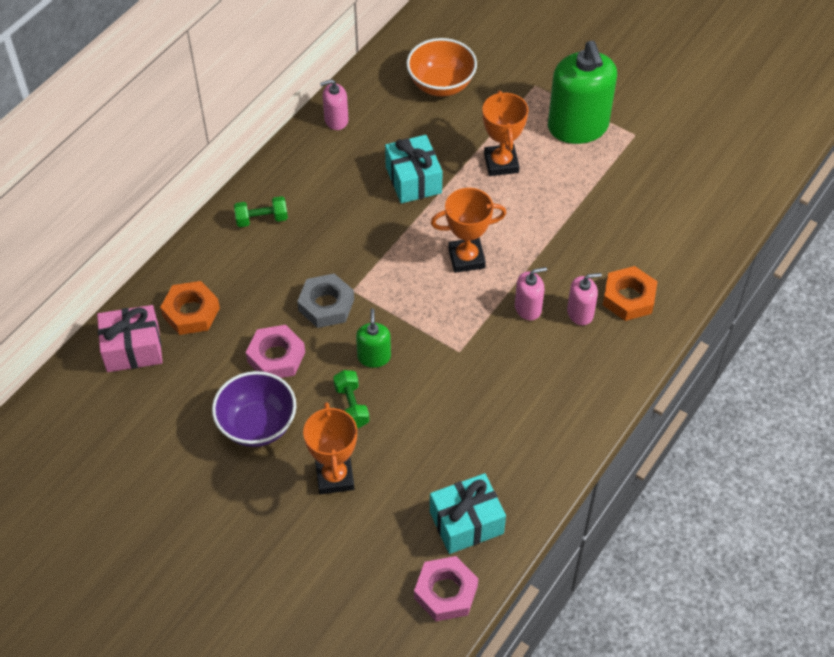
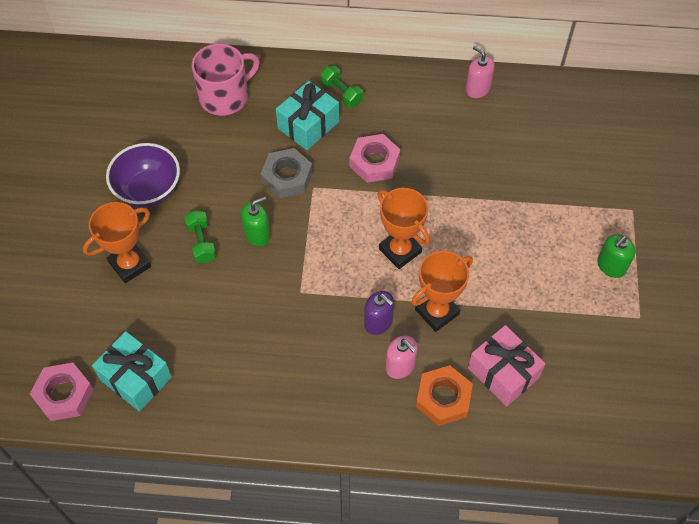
camera: 60 degrees right, 5 degrees up
pink gift [97,305,163,372] -> pink gift moved to [468,325,545,407]
orange nut [160,281,220,335] -> pink mug [192,44,260,116]
pink nut [246,325,305,378] -> pink nut moved to [350,134,401,183]
green dumbbell [333,370,369,428] -> green dumbbell turned 60 degrees counterclockwise [184,210,216,263]
turquoise gift [385,135,443,203] -> turquoise gift moved to [276,81,339,150]
orange bowl [406,38,477,96] -> none
orange trophy [482,91,528,176] -> orange trophy moved to [412,251,473,332]
pink soap dispenser [515,267,547,320] -> purple soap dispenser [364,291,394,335]
green soap dispenser [548,41,617,144] -> green soap dispenser [597,234,635,278], size x0.48

